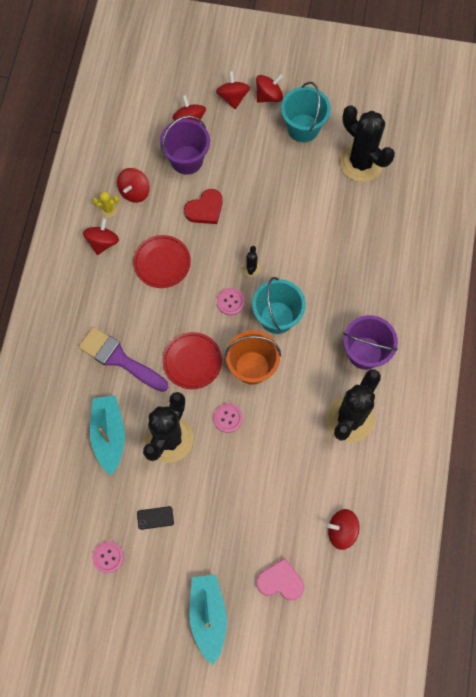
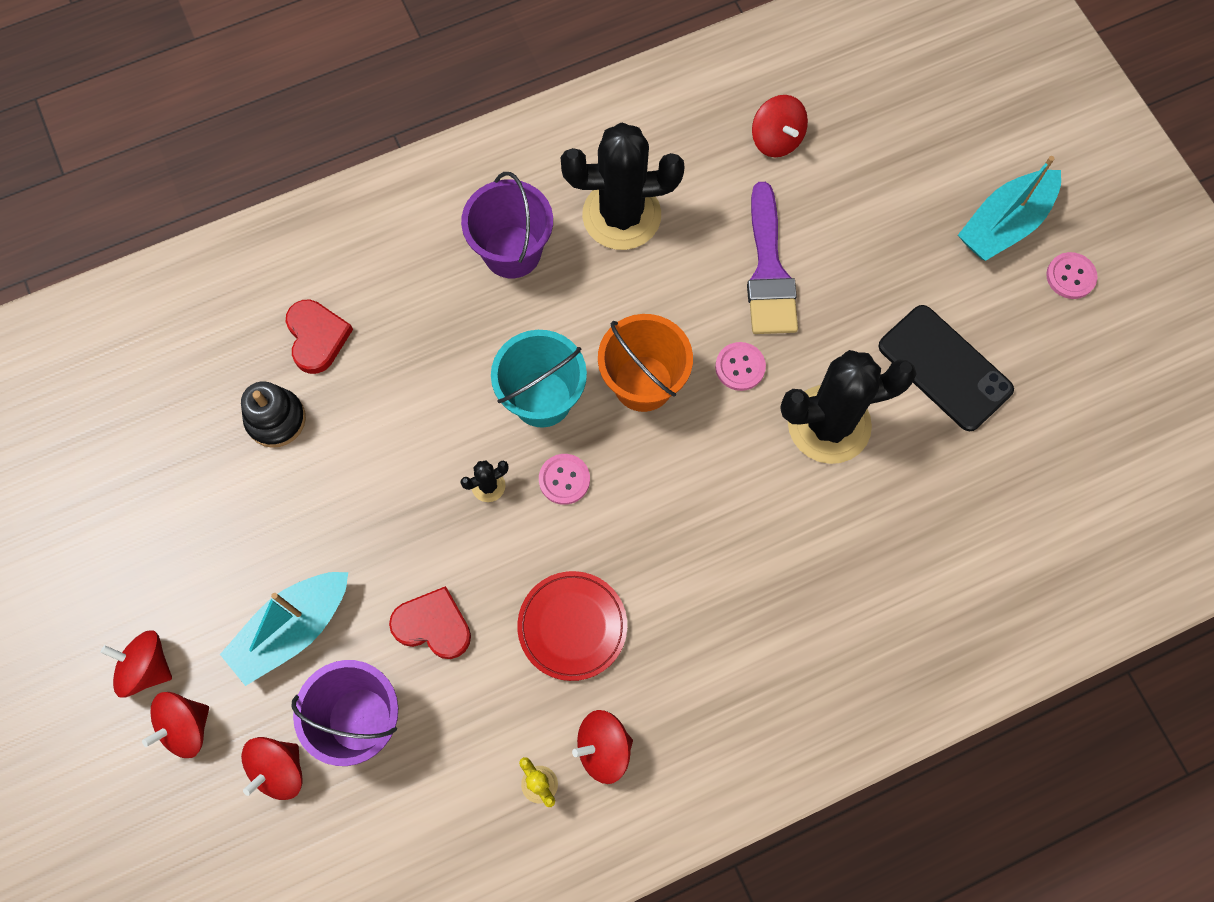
camera: 125 degrees left, 0 degrees up
purple brush [78,327,168,392] -> purple brush moved to [747,182,798,334]
turquoise boat [90,395,125,475] -> turquoise boat moved to [220,572,348,686]
pink button [92,541,124,573] -> pink button moved to [1046,252,1098,299]
red spinning top [117,168,150,203] -> none
black phone [137,506,174,530] -> black phone [878,305,1014,432], size x2.22
red plate [163,332,222,389] -> none
pink heart [256,558,304,600] -> none
turquoise bucket [281,82,331,142] -> none
black cactus [339,105,395,182] -> none
none -> black stacking toy [241,381,306,448]
none -> red heart [286,300,353,374]

